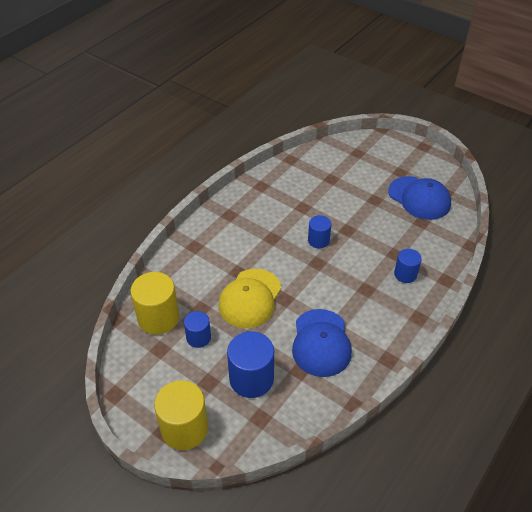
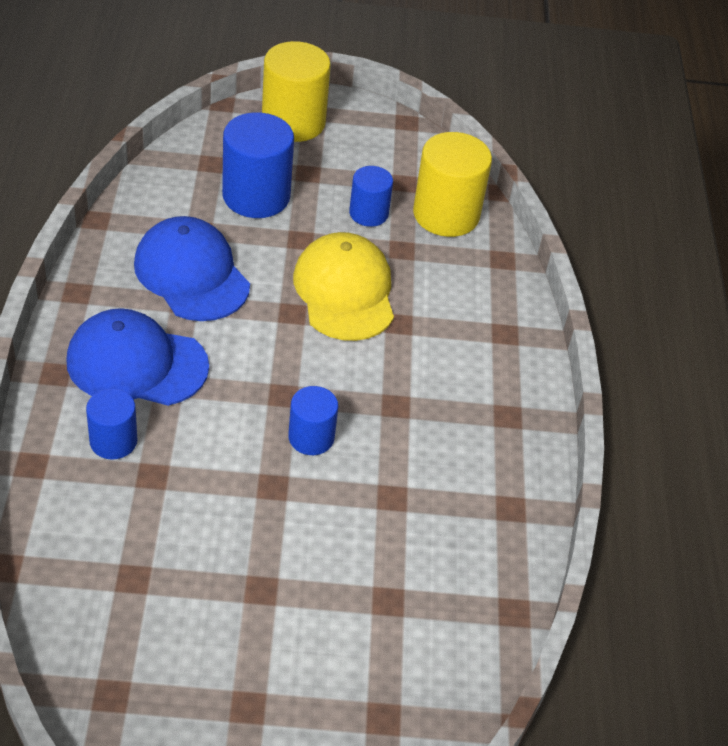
camera: 140 degrees right, 0 degrees up
blue cap [388,176,451,220] -> blue cap moved to [66,308,209,406]

